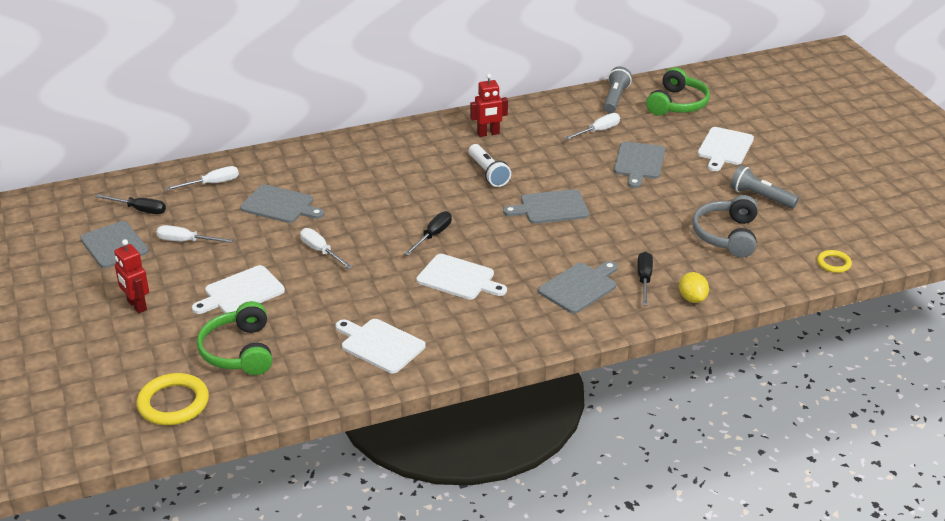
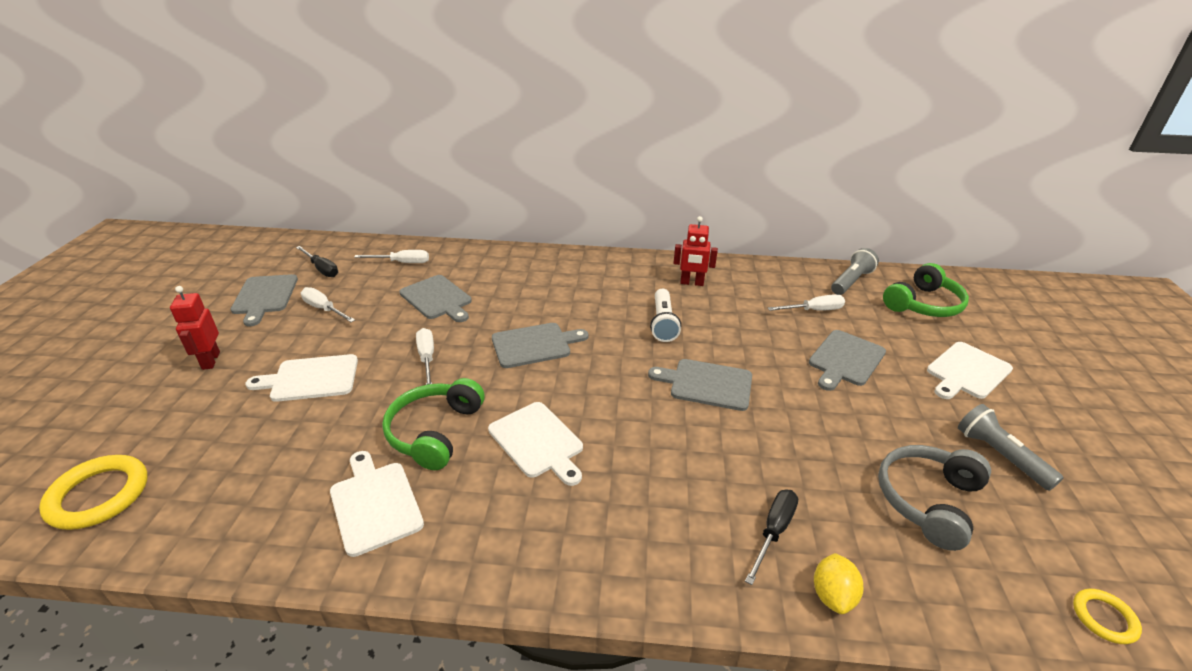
camera: 25 degrees right, 0 degrees up
green headphones [197,301,272,375] -> green headphones moved to [382,378,485,470]
black screwdriver [405,211,452,256] -> none
grey cutting board [538,261,618,314] -> grey cutting board moved to [492,323,588,368]

